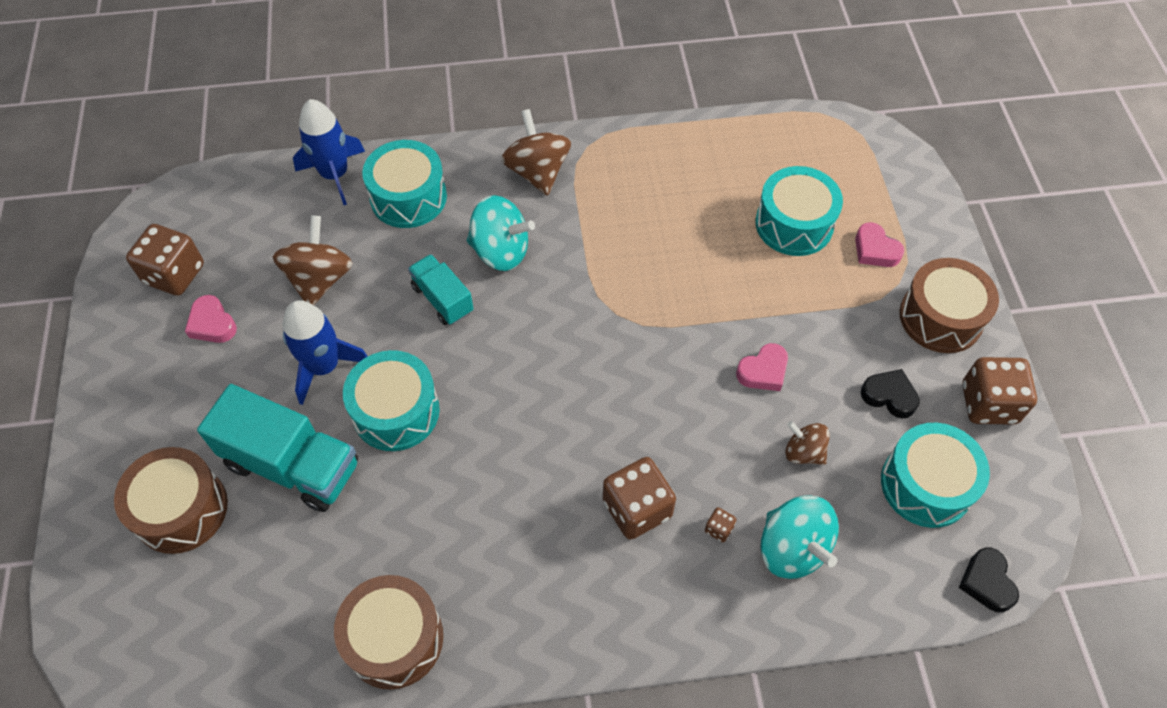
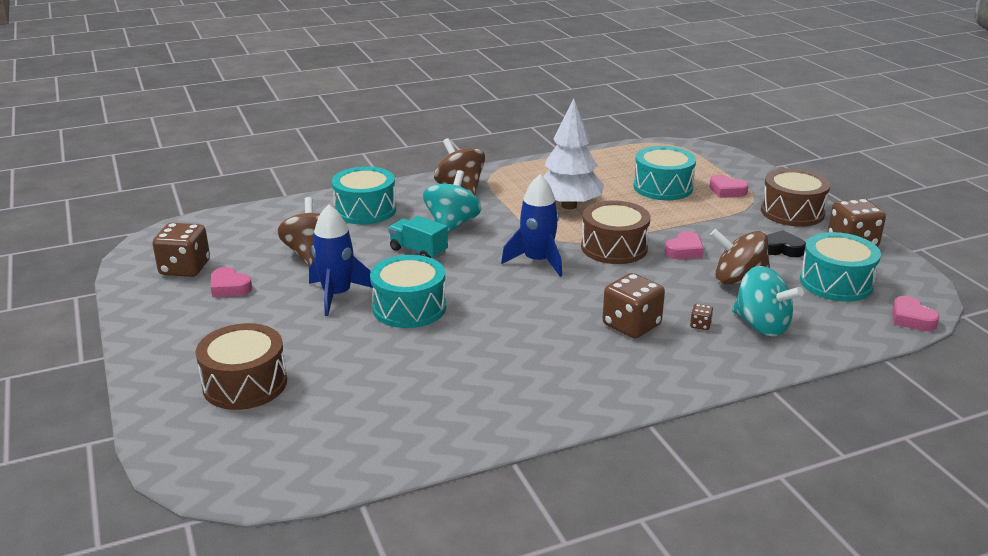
camera: 15 degrees left, 30 degrees down
turquoise truck [197,384,358,512] -> none
blue rocket [293,99,365,205] -> blue rocket moved to [501,175,562,277]
brown drum [334,575,443,690] -> brown drum moved to [581,201,651,264]
turquoise spinning top [467,195,535,271] -> turquoise spinning top turned 75 degrees counterclockwise [423,170,482,233]
brown spinning top [785,421,830,465] -> brown spinning top [710,229,770,284], size x1.66
black heart [959,547,1019,612] -> pink heart [892,296,940,331]
none -> white tree [543,98,604,209]

